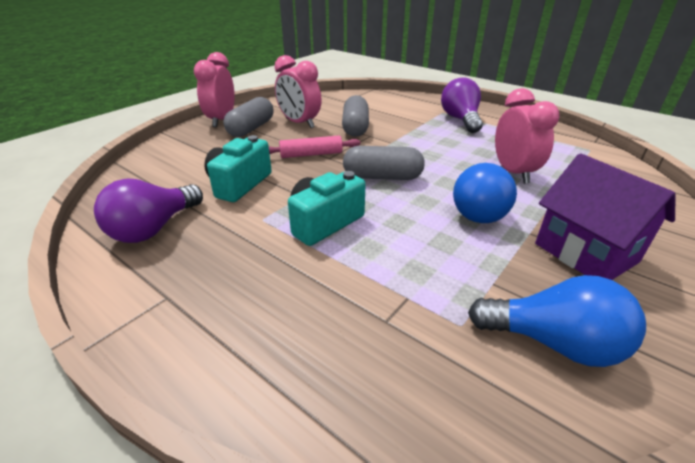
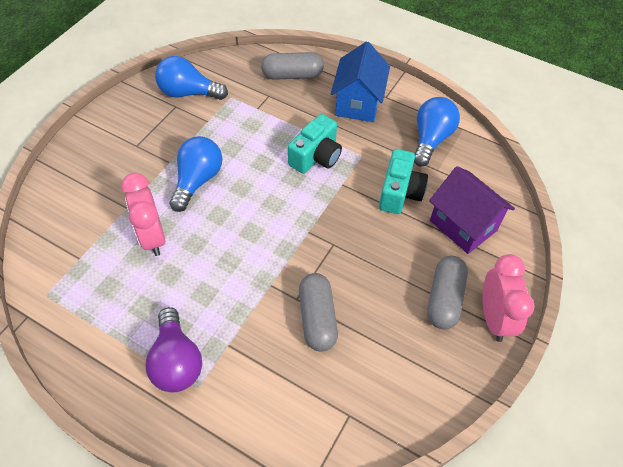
camera: 170 degrees right, 20 degrees up
purple light bulb [94,179,203,243] -> blue light bulb [414,97,460,167]
pink rolling pin [269,136,361,158] -> none
pink clock [275,55,322,128] -> none
grey capsule [343,146,425,180] -> grey capsule moved to [261,52,324,80]
purple house [535,153,675,280] -> purple house moved to [429,166,515,254]
none -> blue house [331,41,390,122]

